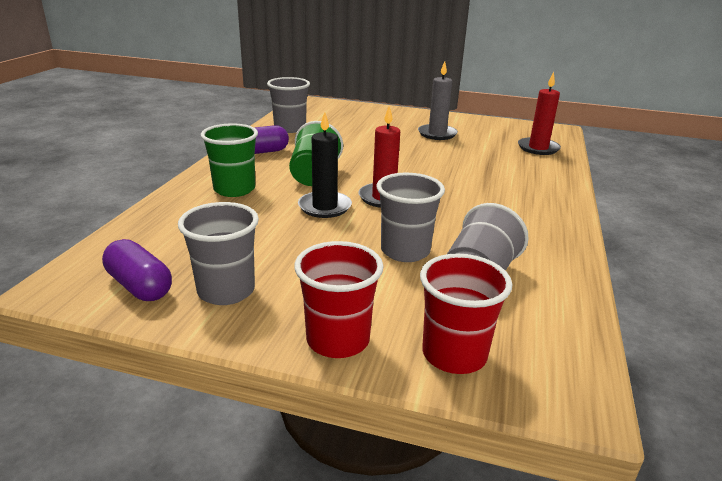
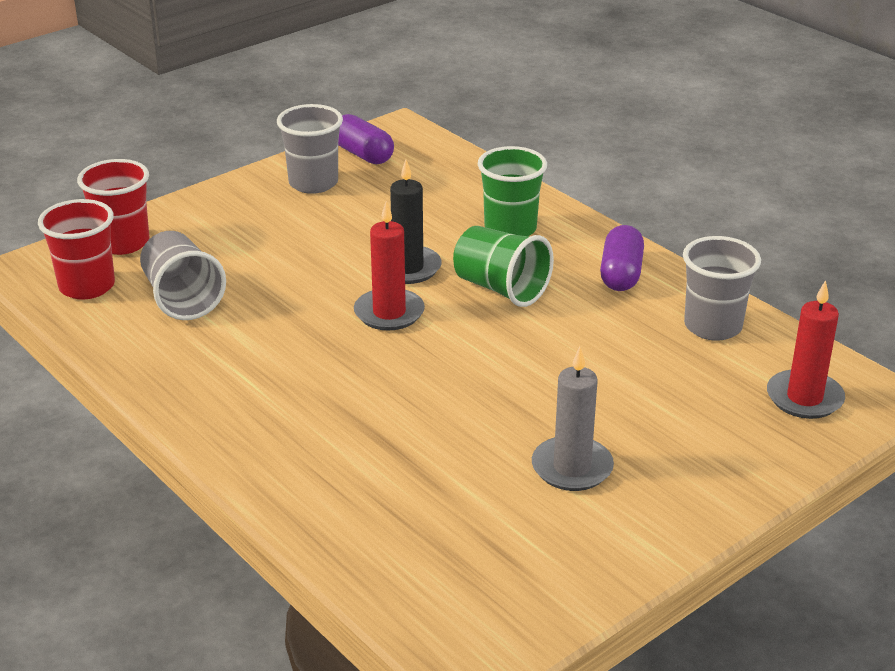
camera: 125 degrees right, 5 degrees up
purple capsule [102,239,172,301] -> purple capsule turned 60 degrees clockwise [338,114,394,164]
red cup [294,241,384,358] -> red cup moved to [38,199,115,299]
grey cup [377,173,445,262] -> none
red candle [518,72,561,155] -> red candle moved to [767,280,845,419]

